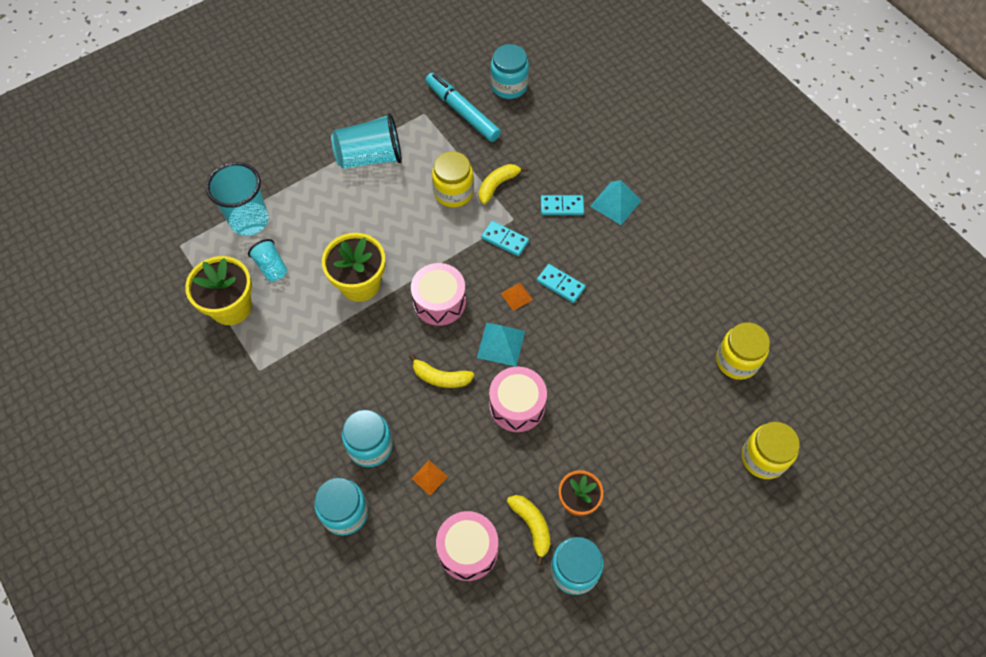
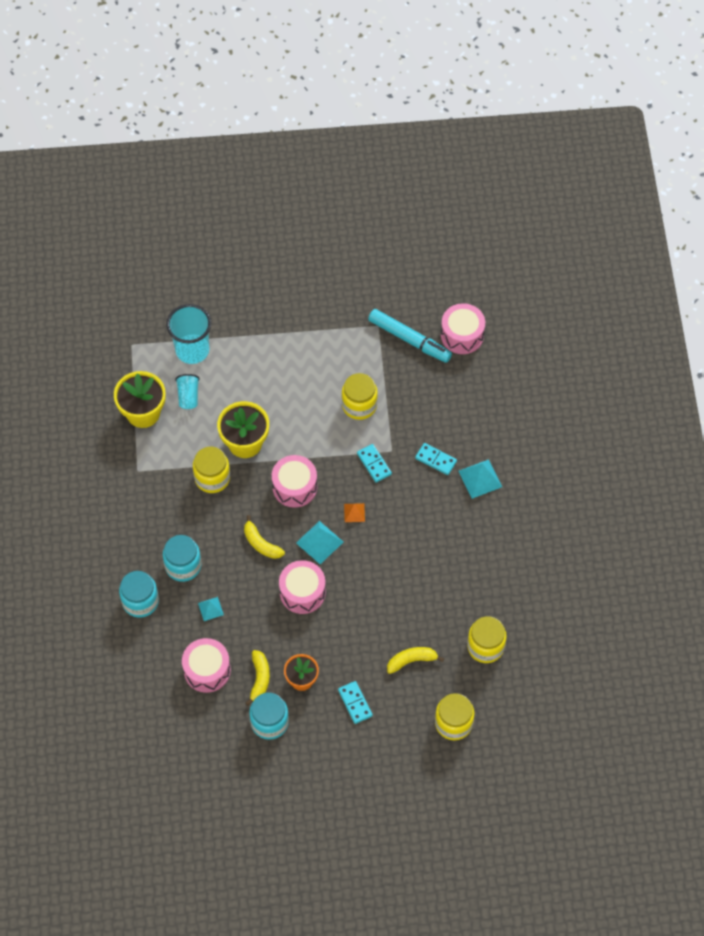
camera: 30 degrees right, 0 degrees up
turquoise cup [331,113,402,169] -> none
orange pyramid [411,460,448,496] -> turquoise pyramid [198,597,224,621]
turquoise marker [425,73,501,142] -> turquoise marker turned 135 degrees clockwise [368,309,452,363]
yellow banana [478,164,528,204] -> yellow banana moved to [387,647,444,674]
turquoise jar [490,44,529,99] -> pink drum [441,303,485,354]
turquoise domino [537,264,586,303] -> turquoise domino moved to [338,681,373,724]
none -> yellow jar [193,447,230,493]

